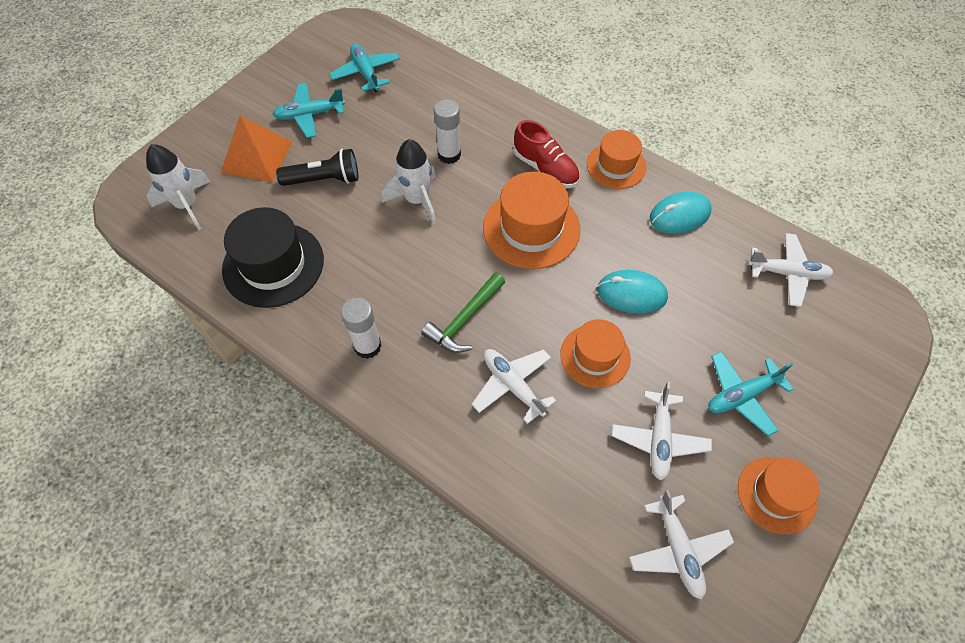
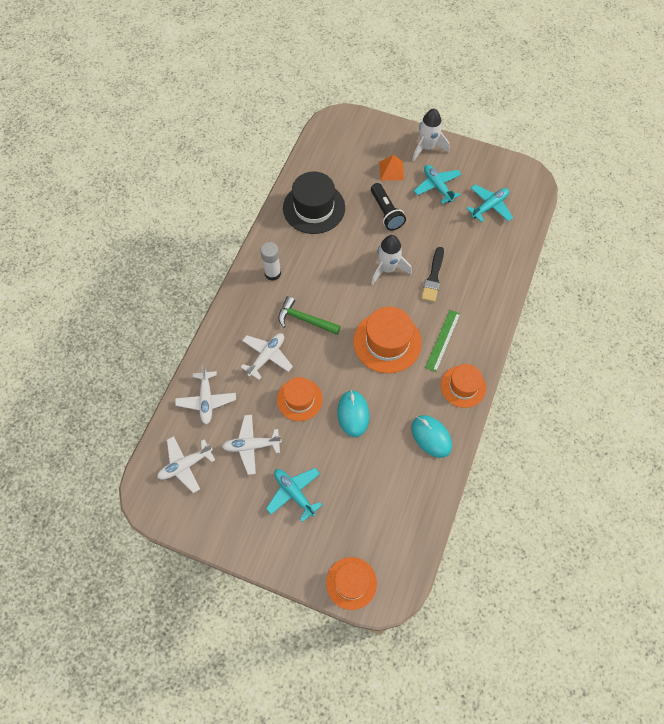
camera: 75 degrees right, 5 degrees up
white rocket [146,144,211,230] -> white rocket moved to [412,109,449,161]
orange pyramid [221,115,293,183] -> orange pyramid [379,155,404,181], size x0.65
white glue stick [434,99,461,164] -> black brush [421,247,444,302]
red shoe [513,120,580,188] -> green ruler [425,310,460,372]
orange hat [738,457,819,534] -> orange hat moved to [326,557,377,610]
white plane [747,233,834,307] -> white plane moved to [175,365,236,425]

